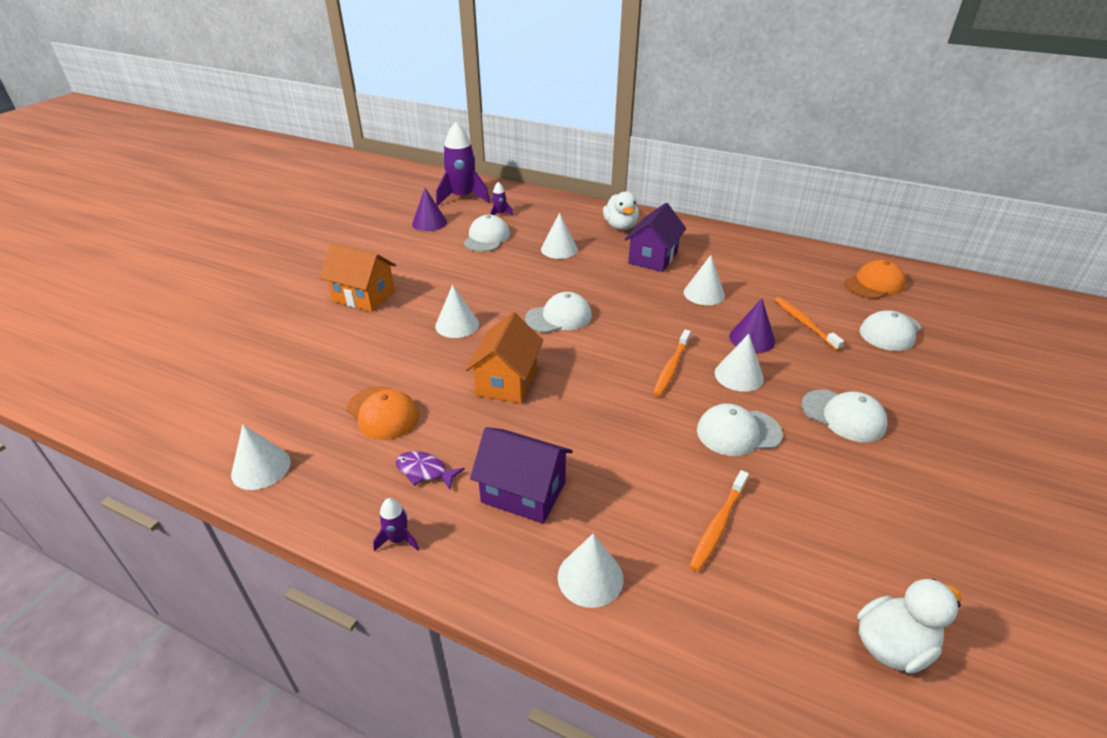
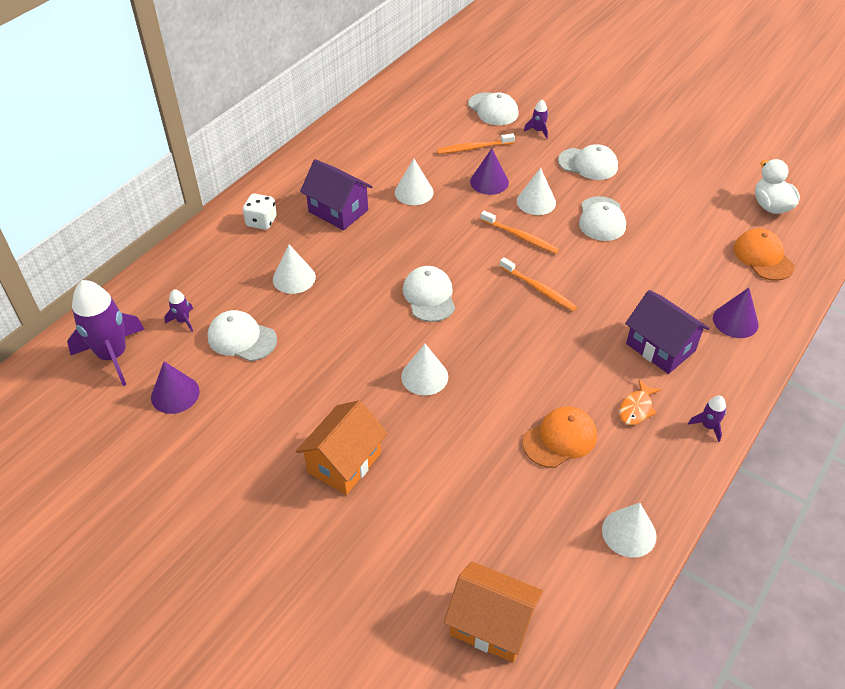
camera: 80 degrees left, 10 degrees up
purple fish [396,451,465,490] -> orange fish [619,379,662,425]
orange house [465,312,543,404] -> orange house moved to [444,562,543,662]
purple house [470,427,573,524] -> purple house turned 75 degrees counterclockwise [625,290,710,374]
white cone [558,534,623,608] -> purple cone [713,288,758,338]
white duck [603,192,639,230] -> white dice [243,193,277,230]
orange toothbrush [689,470,749,572] -> orange toothbrush moved to [500,257,577,311]
white cap [801,389,888,442] -> white cap turned 60 degrees clockwise [558,144,618,180]
orange cap [844,260,906,299] -> orange cap moved to [733,229,794,281]
none -> purple rocket [524,100,548,139]

